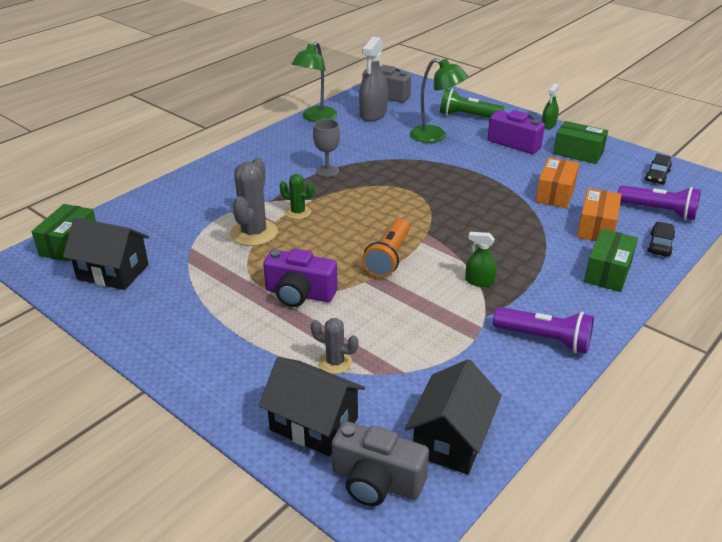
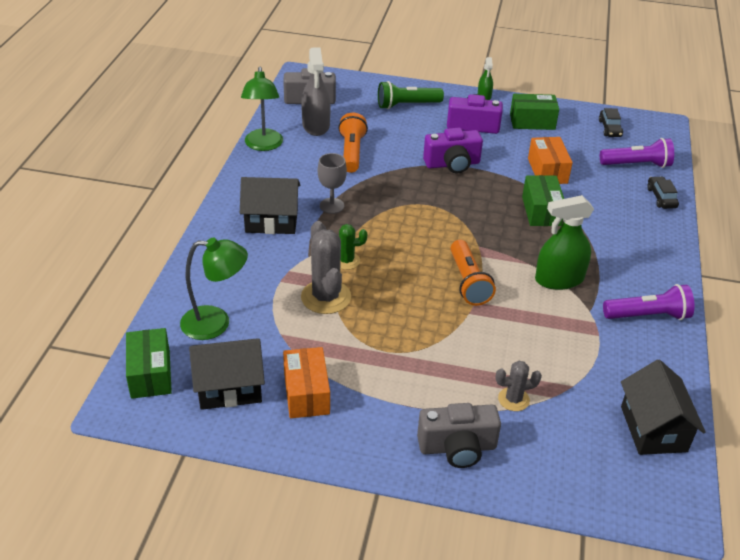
camera: 30 degrees left, 5 degrees up
black house [259,357,365,457] -> black house moved to [240,177,301,234]
purple camera [263,249,338,307] -> purple camera moved to [423,128,483,173]
grey camera [332,421,429,506] -> grey camera moved to [417,403,501,468]
green lamp [410,58,468,143] -> green lamp moved to [180,238,248,340]
green spray bottle [465,232,497,287] -> green spray bottle [535,195,594,290], size x1.86
orange box [577,188,622,241] -> orange box moved to [283,347,330,418]
green box [584,229,638,292] -> green box moved to [522,175,564,226]
none -> orange flashlight [338,113,368,173]

